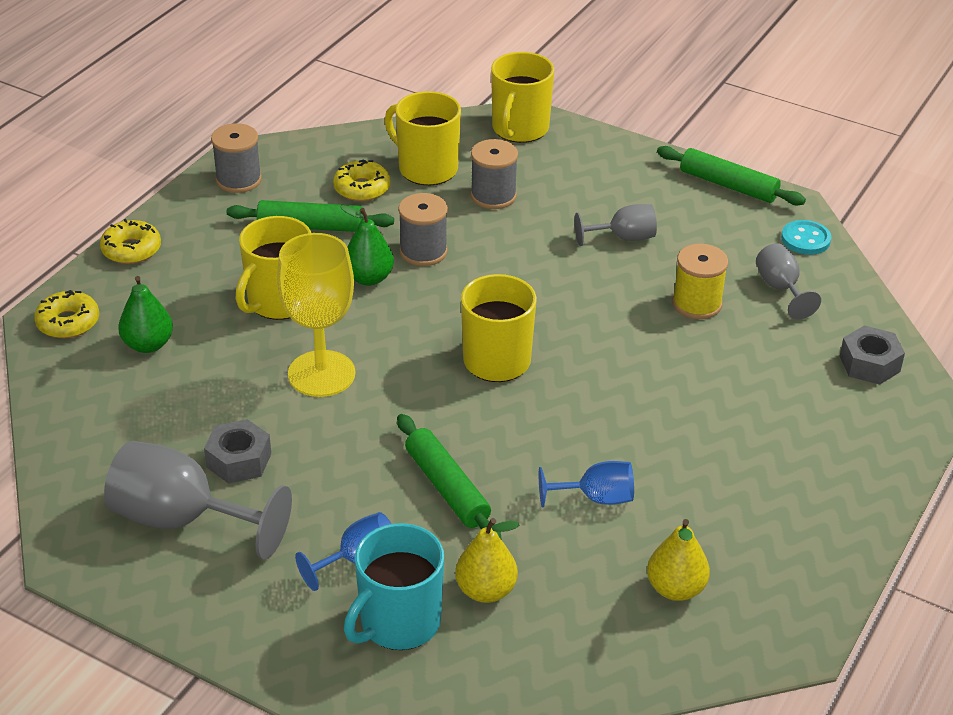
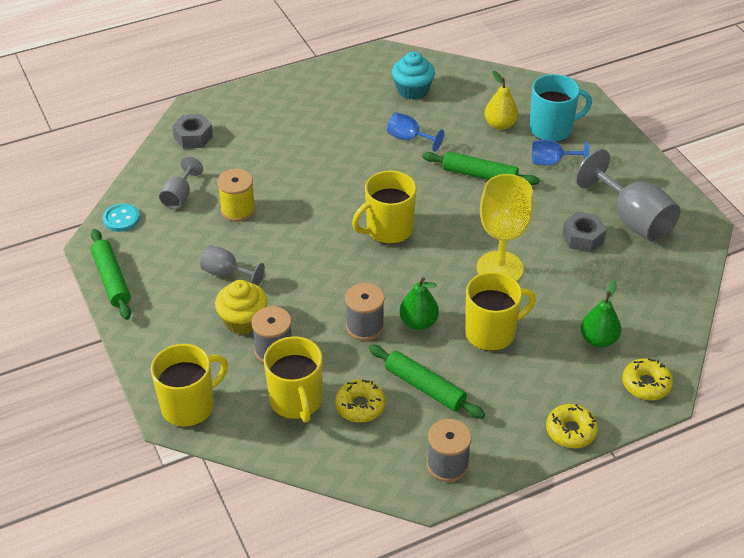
camera: 145 degrees left, 5 degrees up
green rolling pin [397,414,502,540] -> green rolling pin turned 75 degrees counterclockwise [422,151,540,185]
yellow pear [647,519,710,601] -> turquoise cupcake [392,51,435,100]
none -> yellow cupcake [215,280,268,335]

